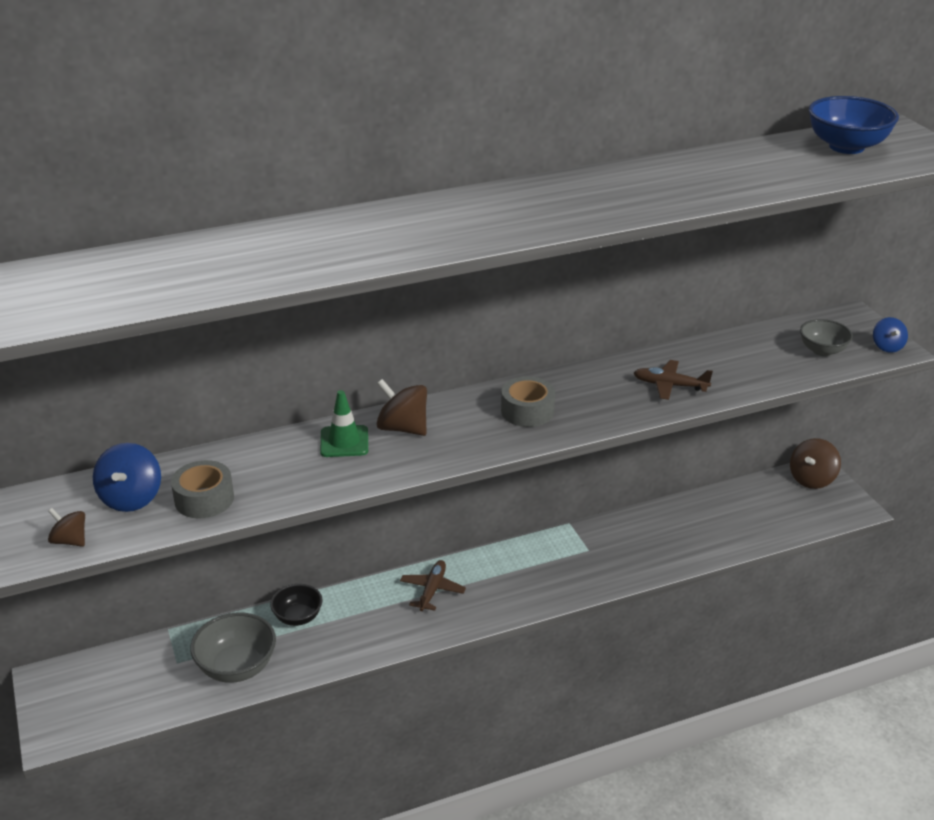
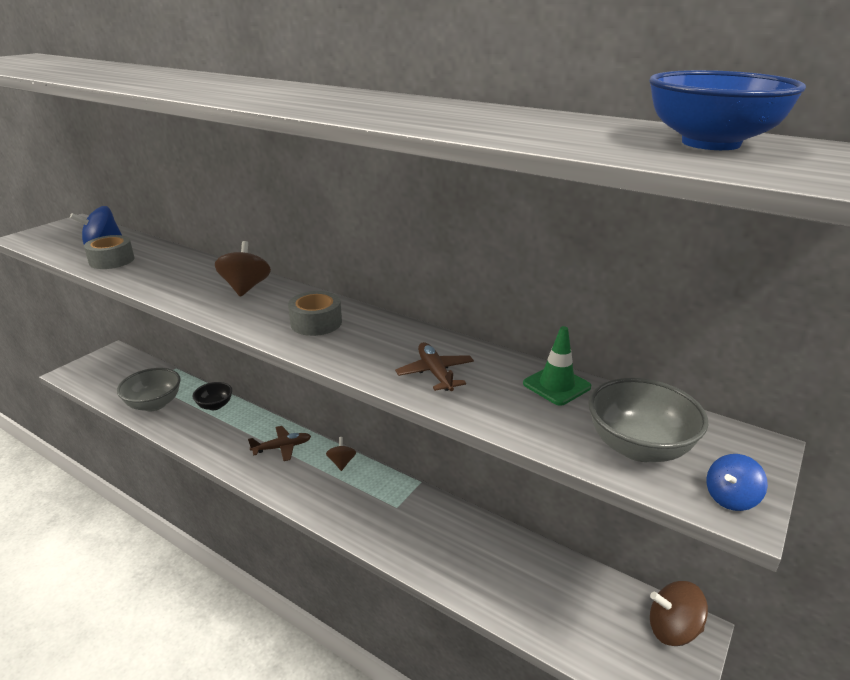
camera: 55 degrees right, 5 degrees down
brown spinning top [48,508,85,547] -> brown spinning top moved to [326,437,356,471]
green traffic cone [320,390,368,457] -> green traffic cone moved to [523,326,591,406]
grey bowl [800,319,853,356] -> grey bowl [588,378,708,462], size x1.55

